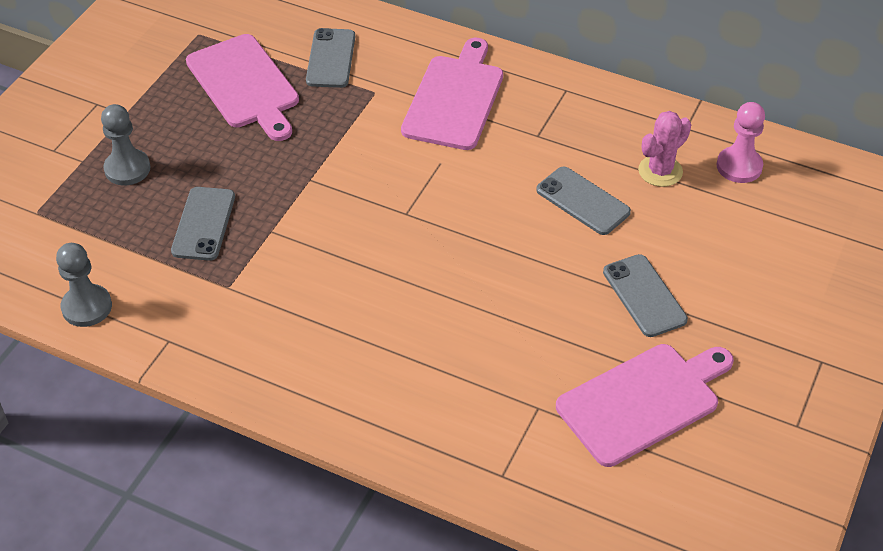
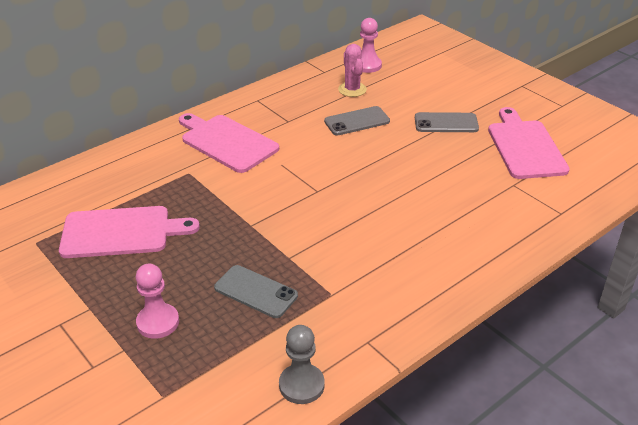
camera: 65 degrees left, 10 degrees down
grey pawn [101,104,151,185] -> pink pawn [136,263,179,339]
grey phone [306,28,355,88] -> none

